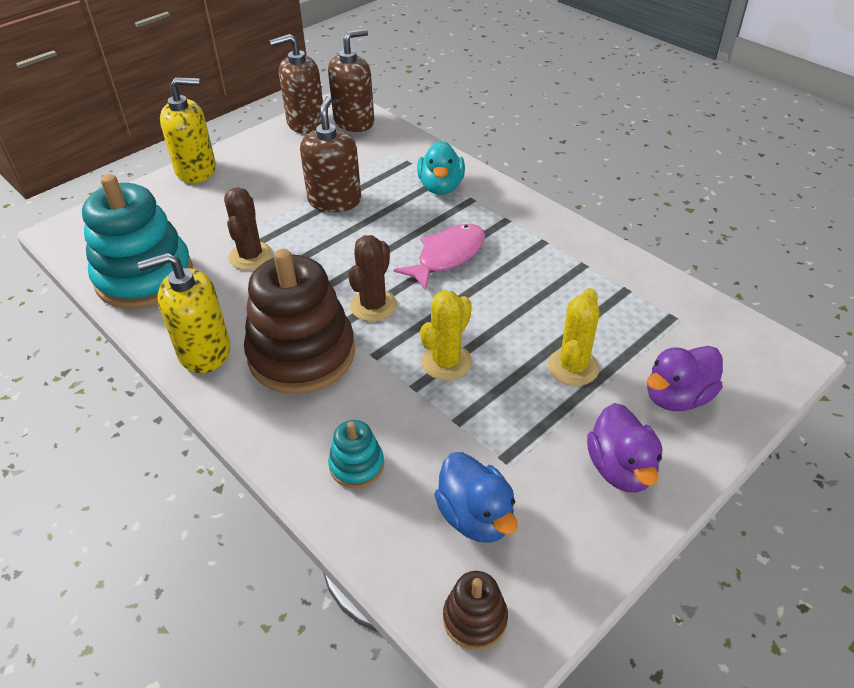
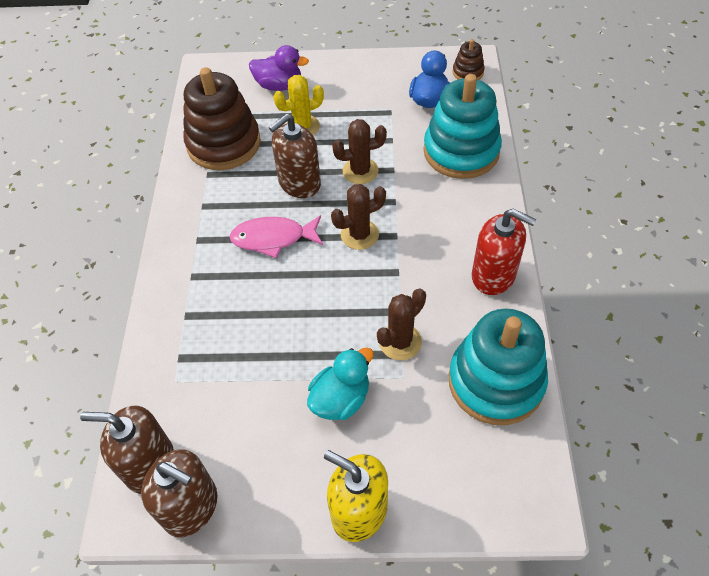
camera: 135 degrees left, 10 degrees up
yellow soap dispenser [138,253,230,373] -> red soap dispenser [472,208,537,295]
brown stacking toy [244,249,355,394] -> brown stacking toy moved to [183,67,261,170]
brown soap dispenser [300,96,361,212] -> brown soap dispenser moved to [269,114,321,198]
turquoise stacking toy [328,420,384,488] -> turquoise stacking toy [423,74,502,179], size x2.22
turquoise duck [417,141,465,195] -> turquoise duck moved to [307,347,374,420]
yellow cactus [420,290,472,381] -> brown cactus [332,119,387,184]
purple duck [587,403,662,493] -> none

